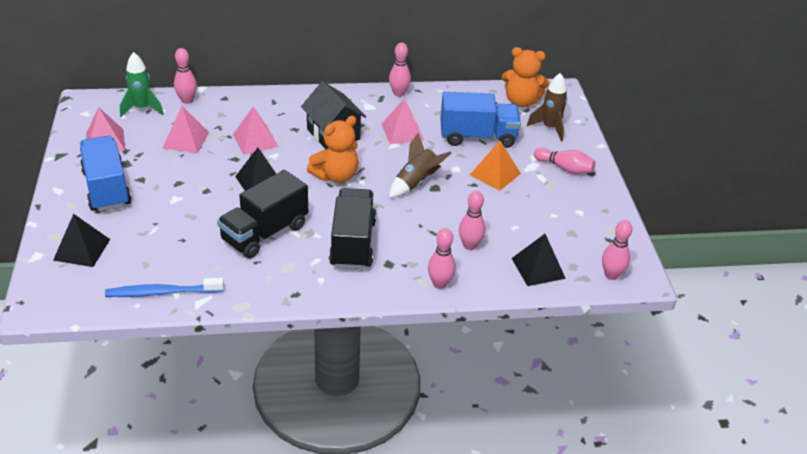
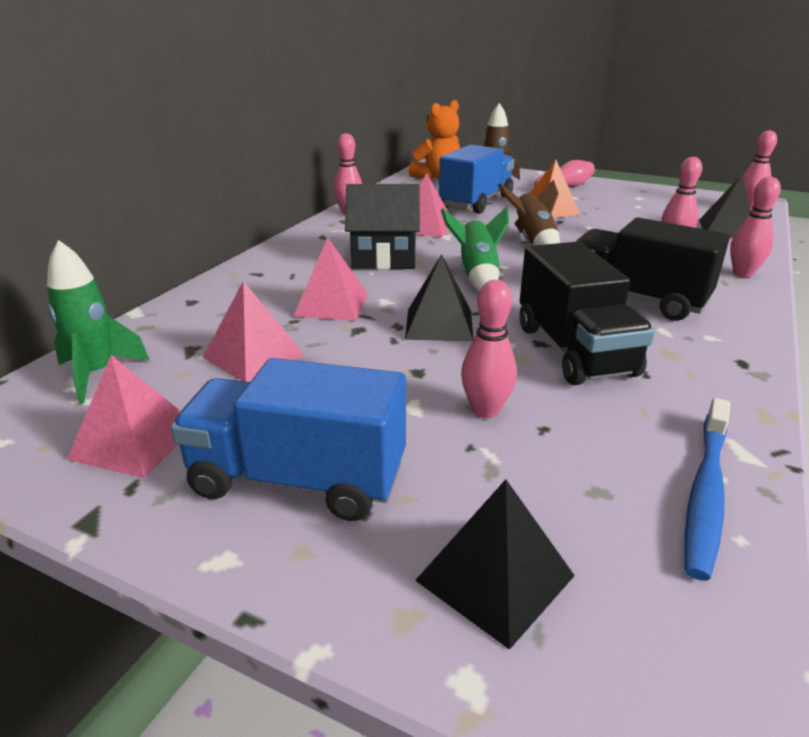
camera: 55 degrees left, 10 degrees down
pink bowling pin [174,48,197,104] -> pink bowling pin moved to [461,280,517,418]
orange teddy bear [307,116,359,183] -> green rocket [441,207,509,292]

